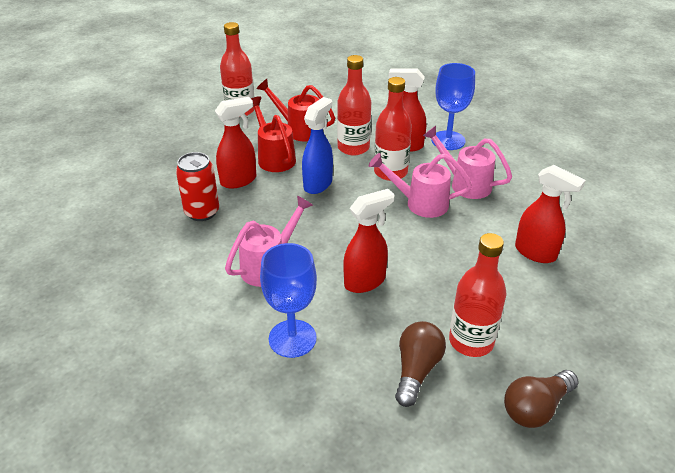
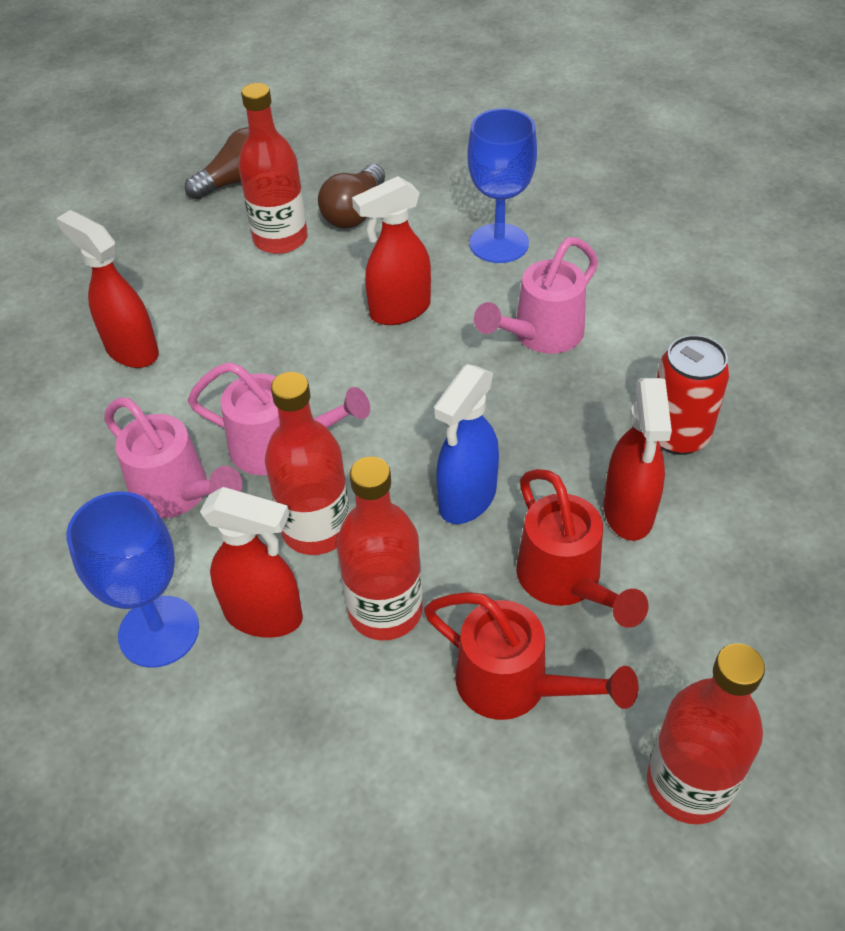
camera: 175 degrees left, 10 degrees up
red spray bottle [215,97,256,189] -> red spray bottle turned 60 degrees counterclockwise [604,378,672,541]

